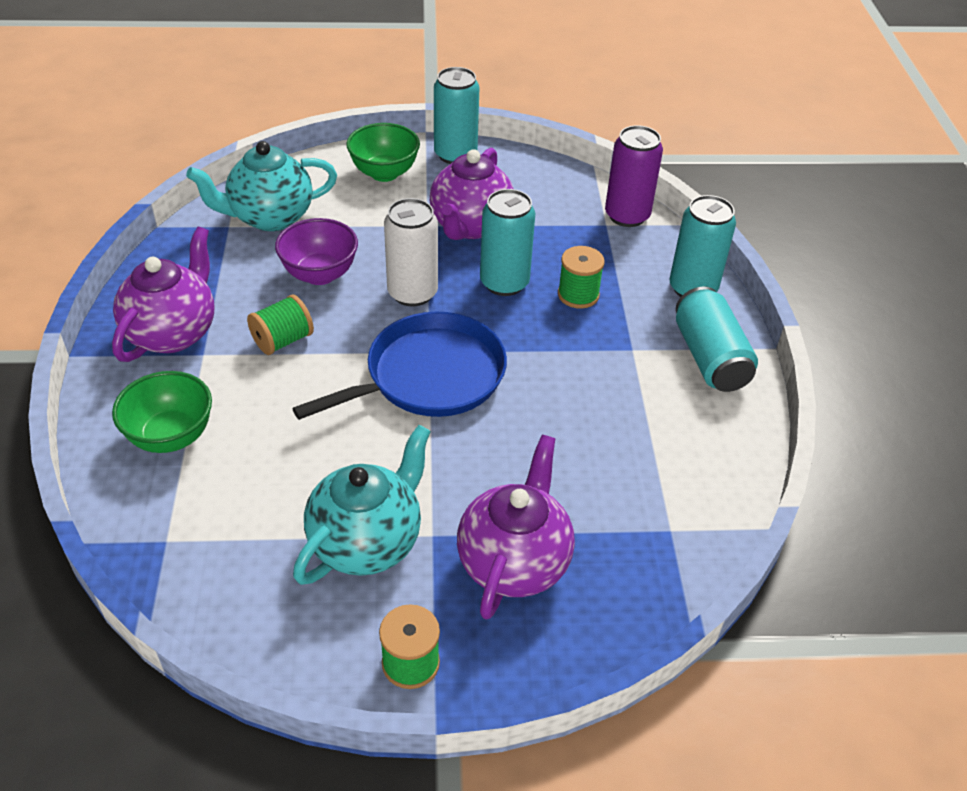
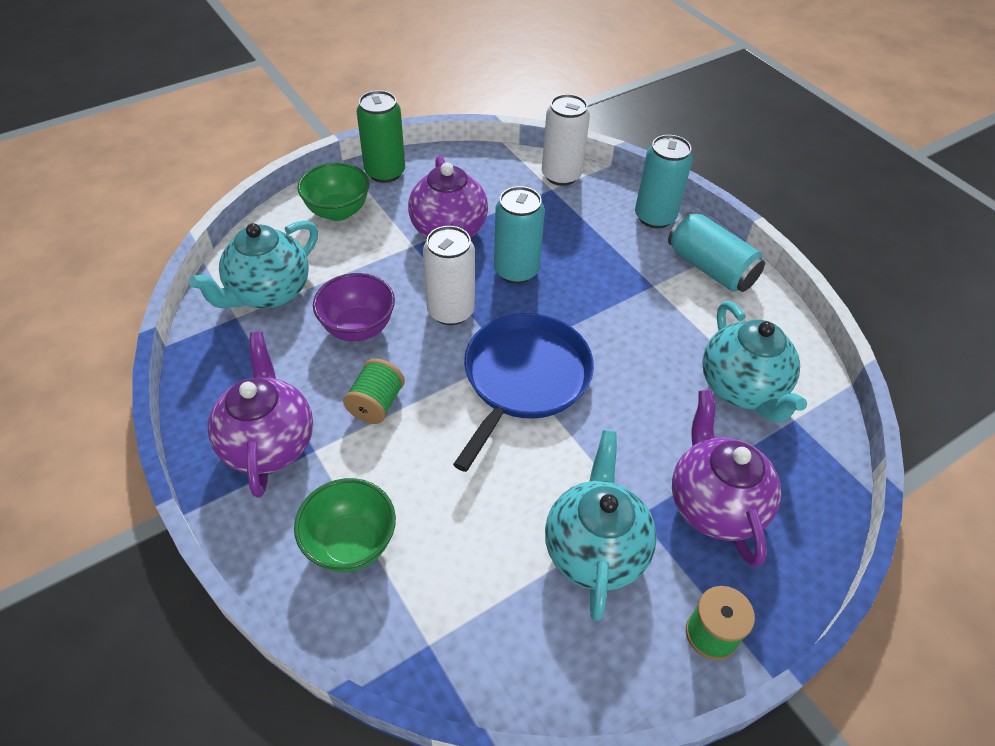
camera: 30 degrees left, 5 degrees up
turquoise can [434,67,480,164] -> green can [357,90,405,183]
green spool [558,246,605,309] -> none
purple can [605,125,663,227] -> white can [542,94,590,186]
none -> turquoise teapot [702,301,807,423]

